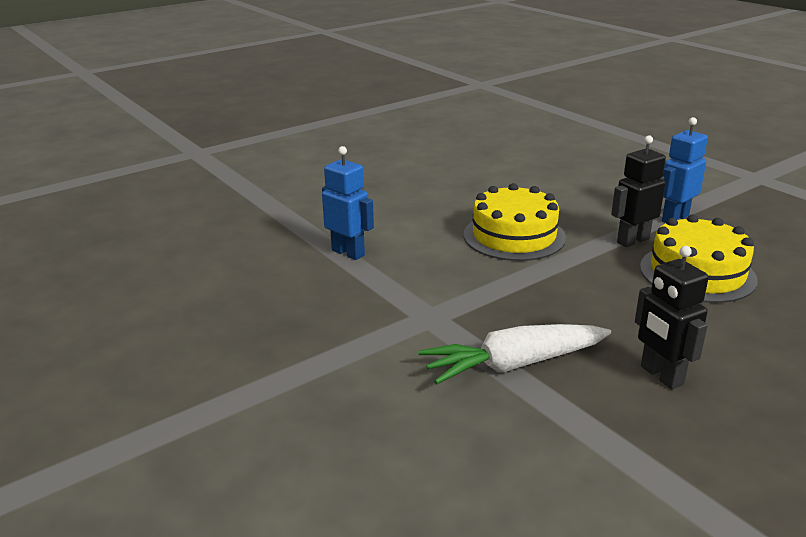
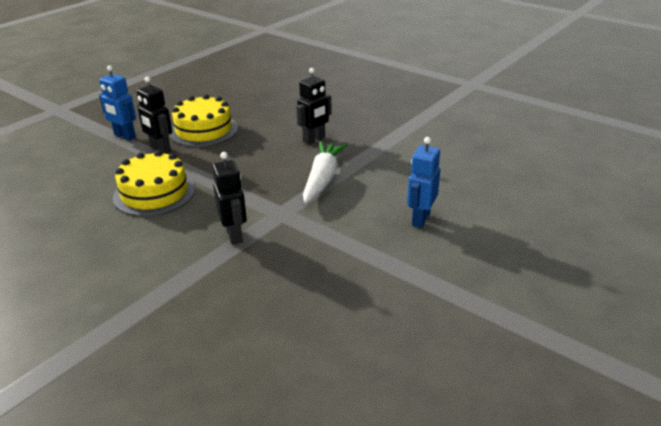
camera: 105 degrees left, 5 degrees up
blue robot [322,146,374,260] -> blue robot moved to [407,137,440,228]
white carrot [418,324,612,384] -> white carrot turned 135 degrees counterclockwise [303,141,348,203]
none -> black robot [212,152,247,245]

